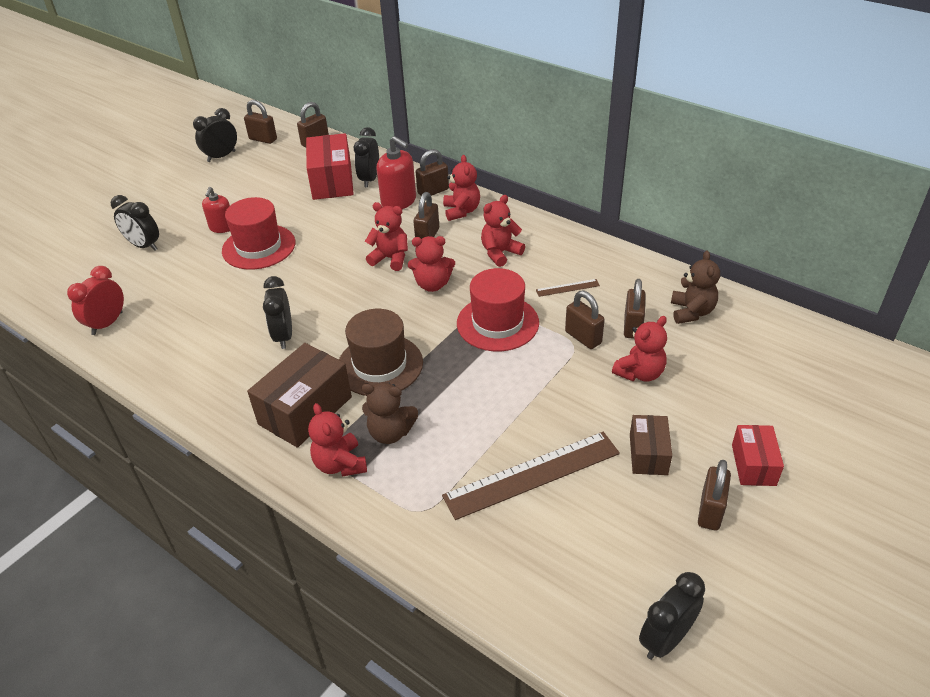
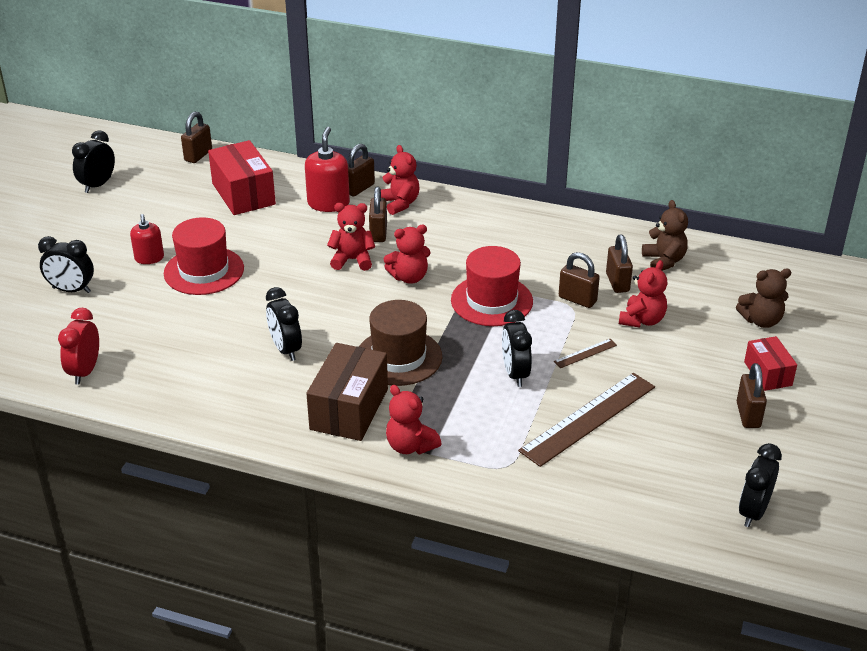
camera: 20 degrees left, 5 degrees down
brown padlock [244,100,277,144] -> none
black clock [354,127,379,188] -> black clock moved to [502,310,532,387]
brown teddy bear [362,383,418,444] -> brown teddy bear moved to [736,269,791,328]
red soap dispenser [376,136,416,209] -> red soap dispenser turned 105 degrees counterclockwise [305,127,350,212]
red teddy bear [481,195,525,267] -> none
brown ruler [536,279,600,297] -> brown ruler moved to [554,339,617,368]
brown box [630,415,672,475] -> none

